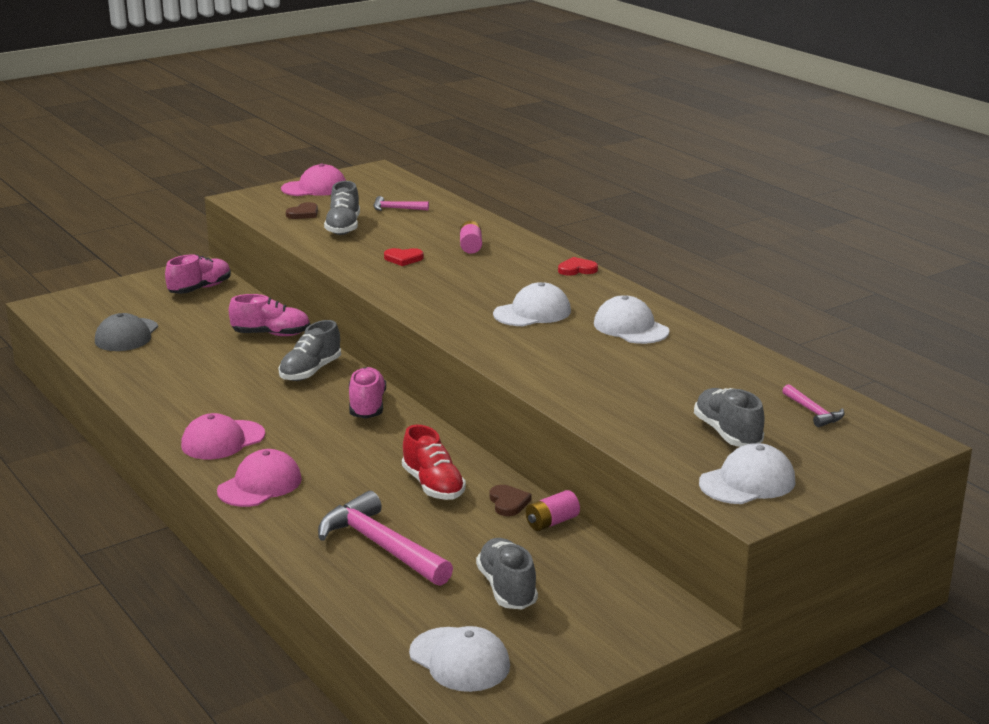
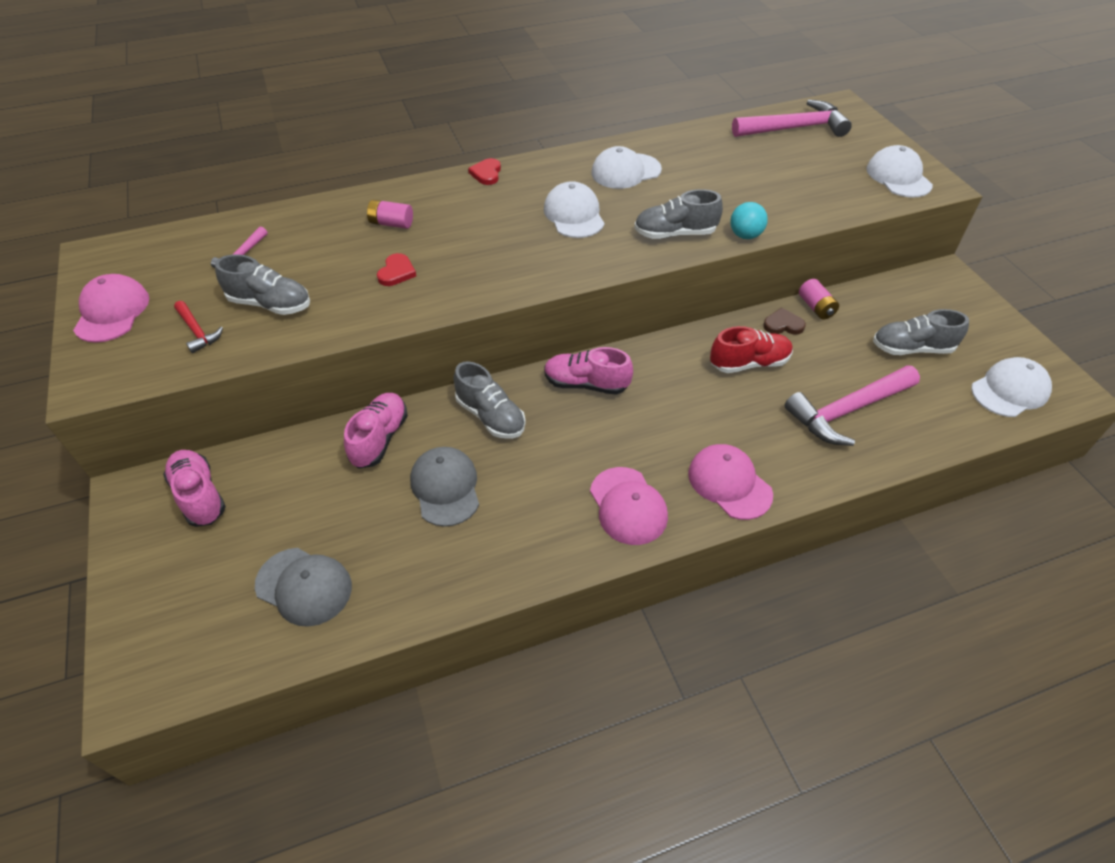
camera: 75 degrees left, 25 degrees up
brown heart [286,202,318,219] -> red hammer [174,301,223,353]
grey shoe [694,388,765,447] -> grey shoe moved to [634,189,723,239]
pink hammer [782,384,844,427] -> pink hammer [732,100,852,137], size x2.04
none -> grey cap [410,447,479,527]
none -> turquoise ball [730,202,768,239]

